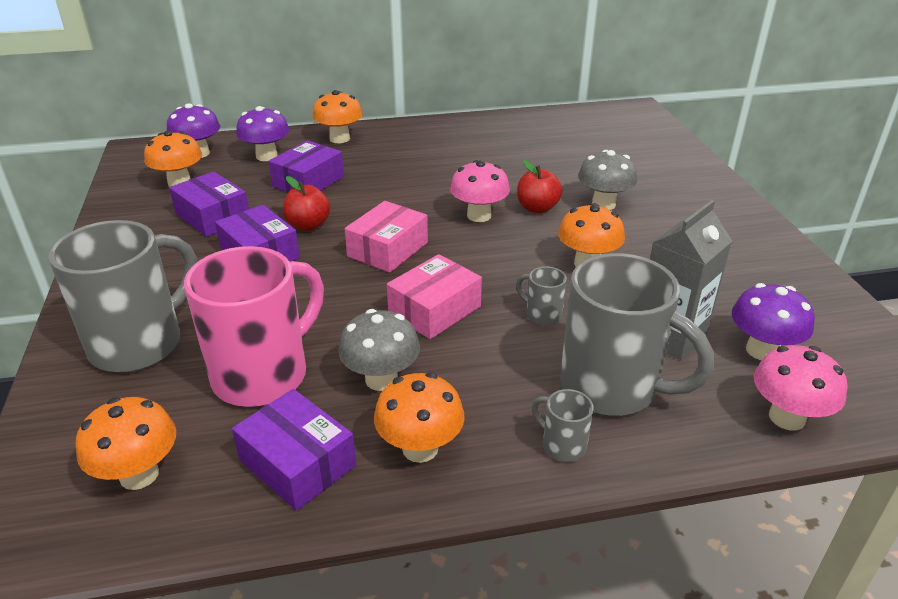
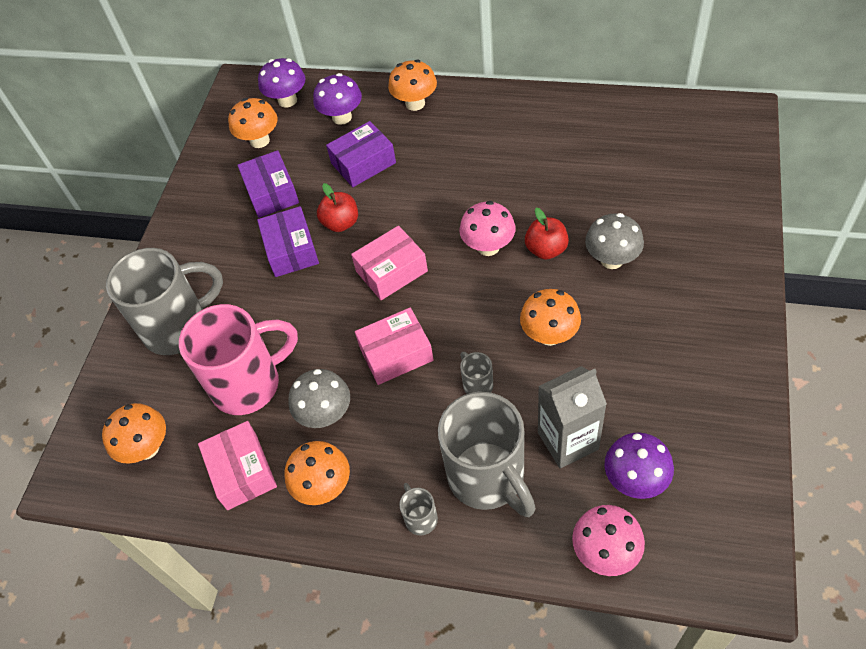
camera: 30 degrees right, 20 degrees up
purple box [232,389,356,511] -> pink box [198,421,277,510]

